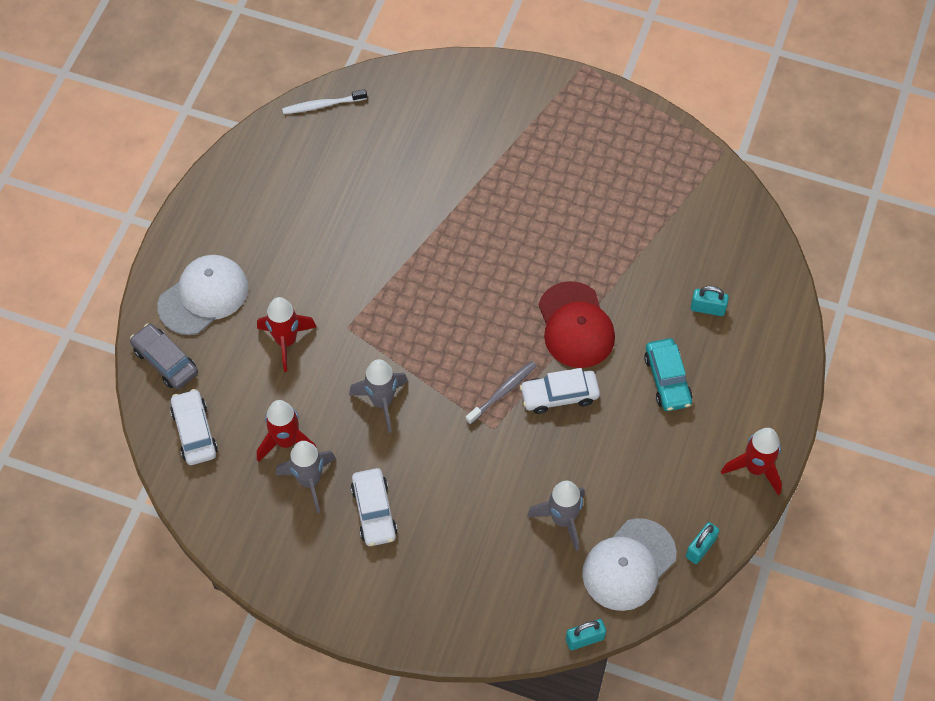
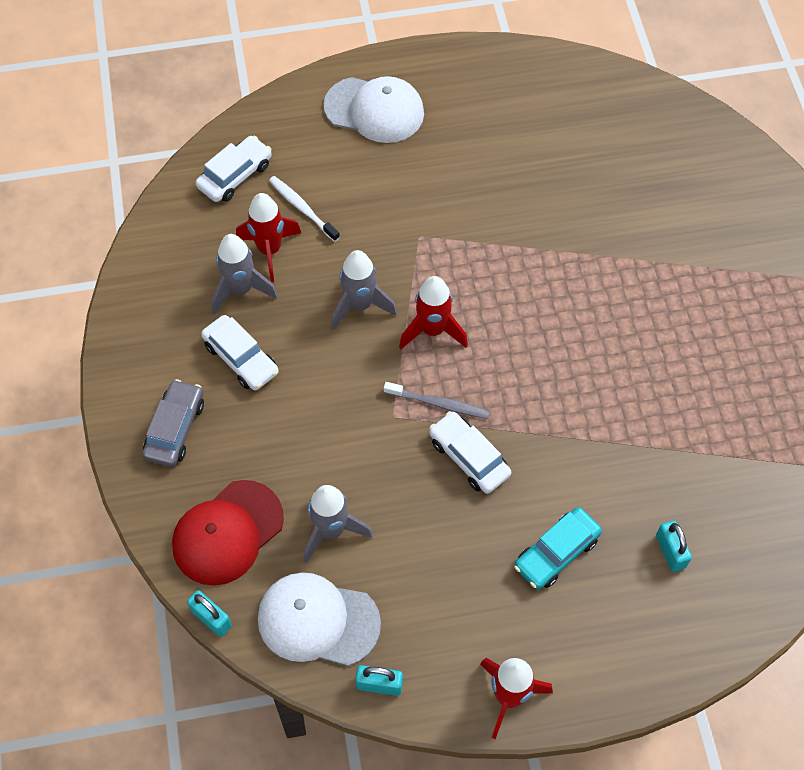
camera: 60 degrees right, 0 degrees up
grey car [130,324,198,389] -> grey car moved to [142,379,204,467]
red rocket [257,297,316,372] -> red rocket moved to [399,276,468,349]
white toothbrush [282,89,367,114] -> white toothbrush moved to [269,176,340,242]
white car [351,468,397,546] -> white car turned 90 degrees counterclockwise [201,315,279,390]
red cap [539,281,615,368] -> red cap moved to [172,480,284,586]

